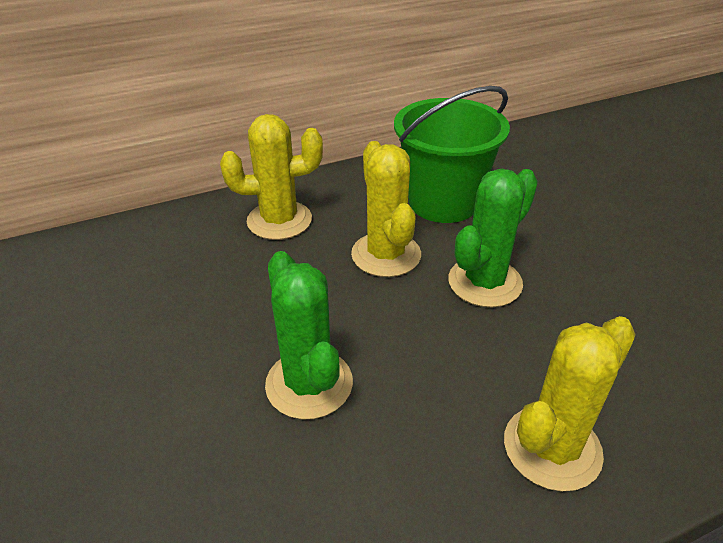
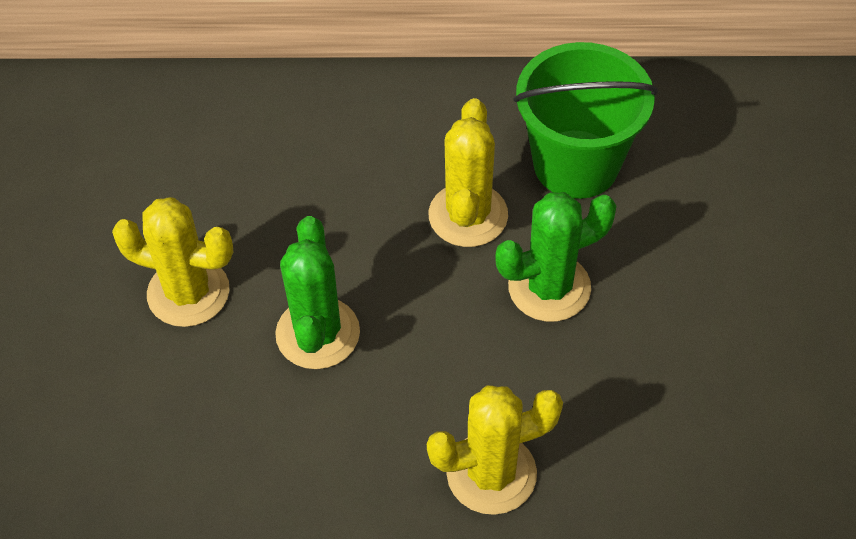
camera: 25 degrees right, 15 degrees up
yellow cactus [220,114,323,240] -> yellow cactus moved to [112,197,233,327]

